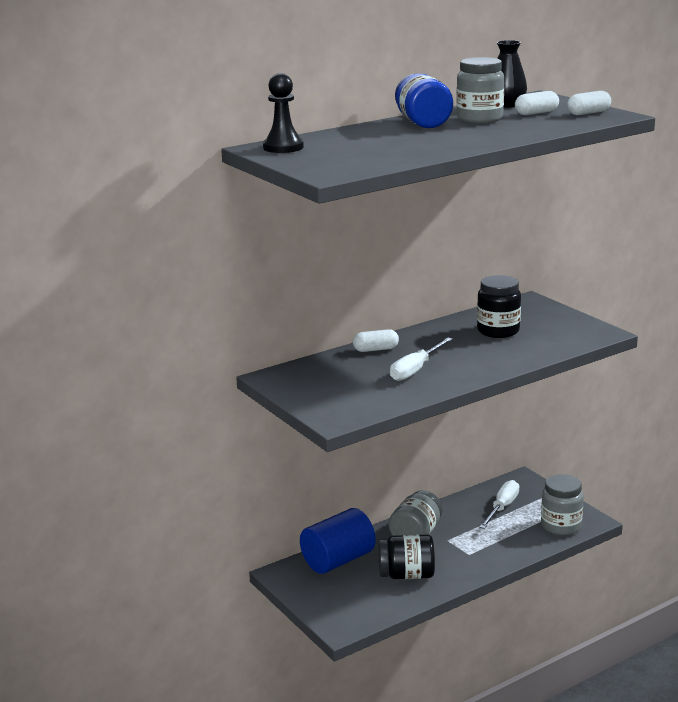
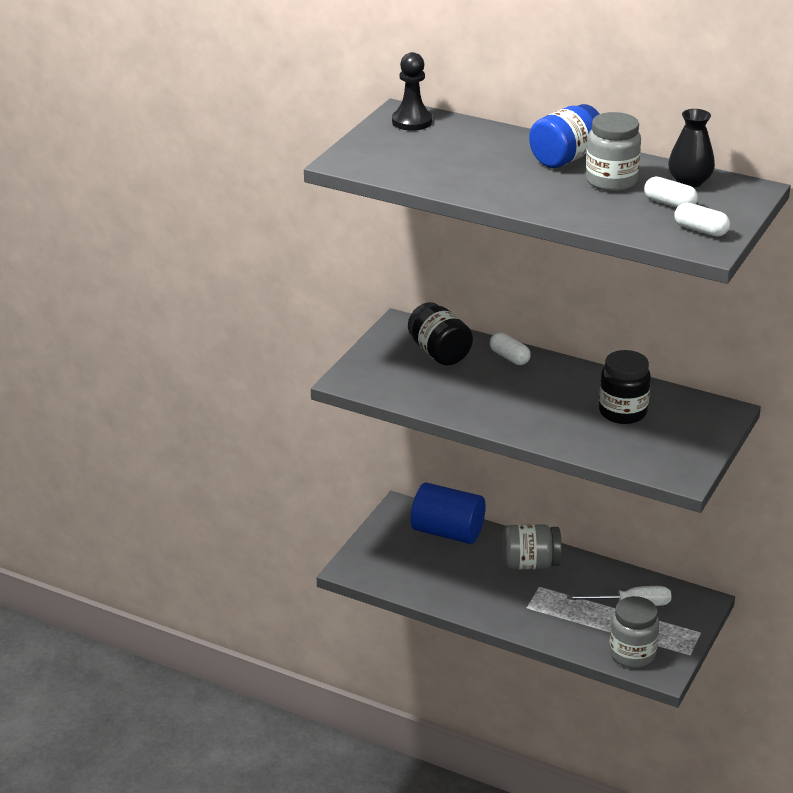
camera: 60 degrees right, 10 degrees up
black jar [378,535,435,579] -> black jar moved to [408,302,473,365]
white screwdriver [390,338,453,381] -> none

